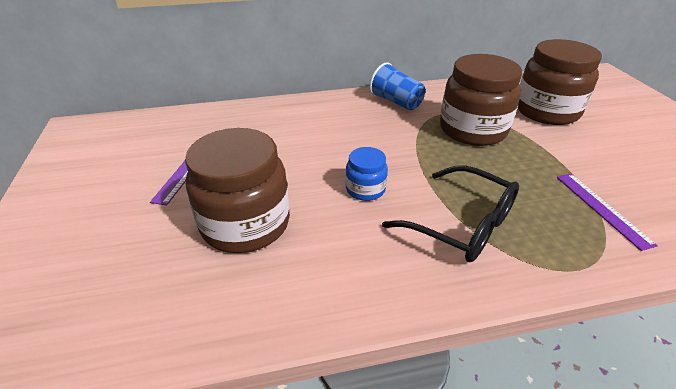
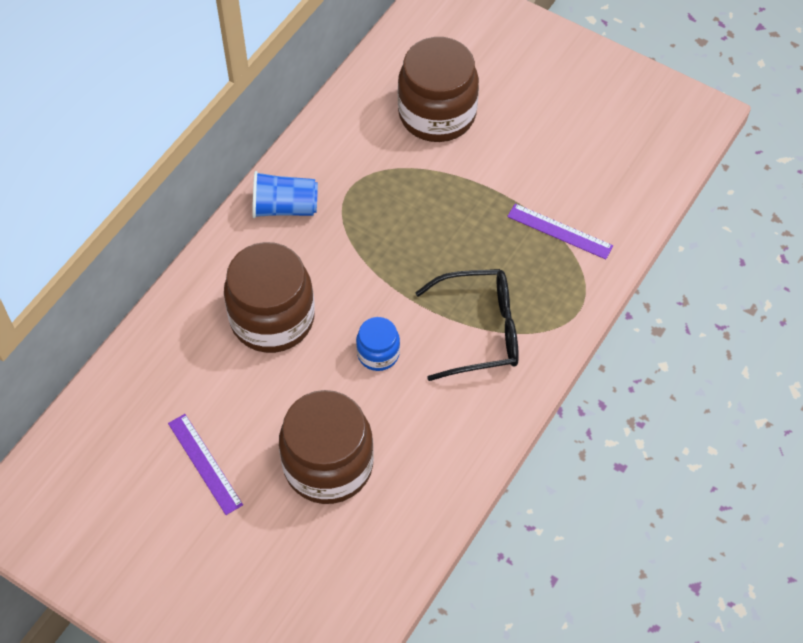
camera: 45 degrees left, 20 degrees up
brown jar [440,54,522,146] -> brown jar moved to [224,242,315,353]

